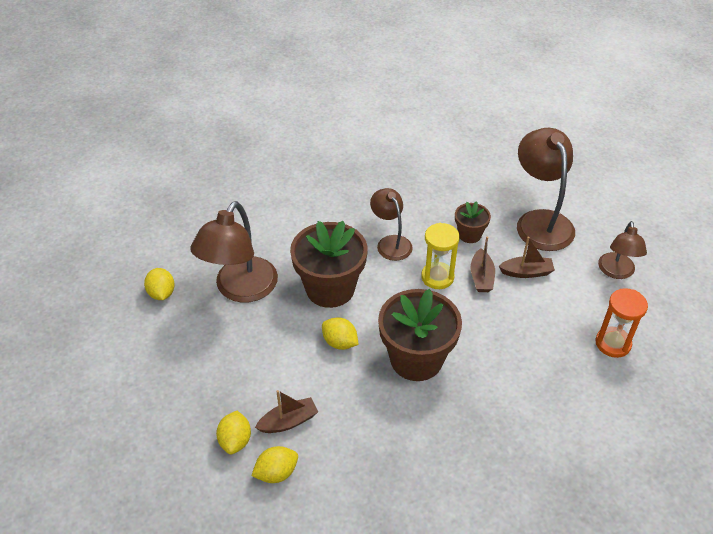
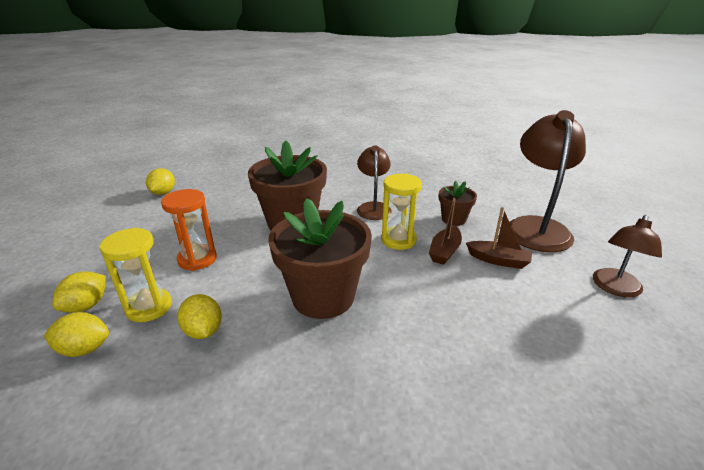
camera: 25 degrees right, 15 degrees down
brown lamp [190,201,278,303] -> none
brown boat [255,390,318,433] -> yellow hourglass [99,227,172,322]
yellow lemon [322,317,359,350] -> yellow lemon moved to [177,294,222,339]
orange hourglass [596,288,648,358] -> orange hourglass moved to [161,189,217,271]

